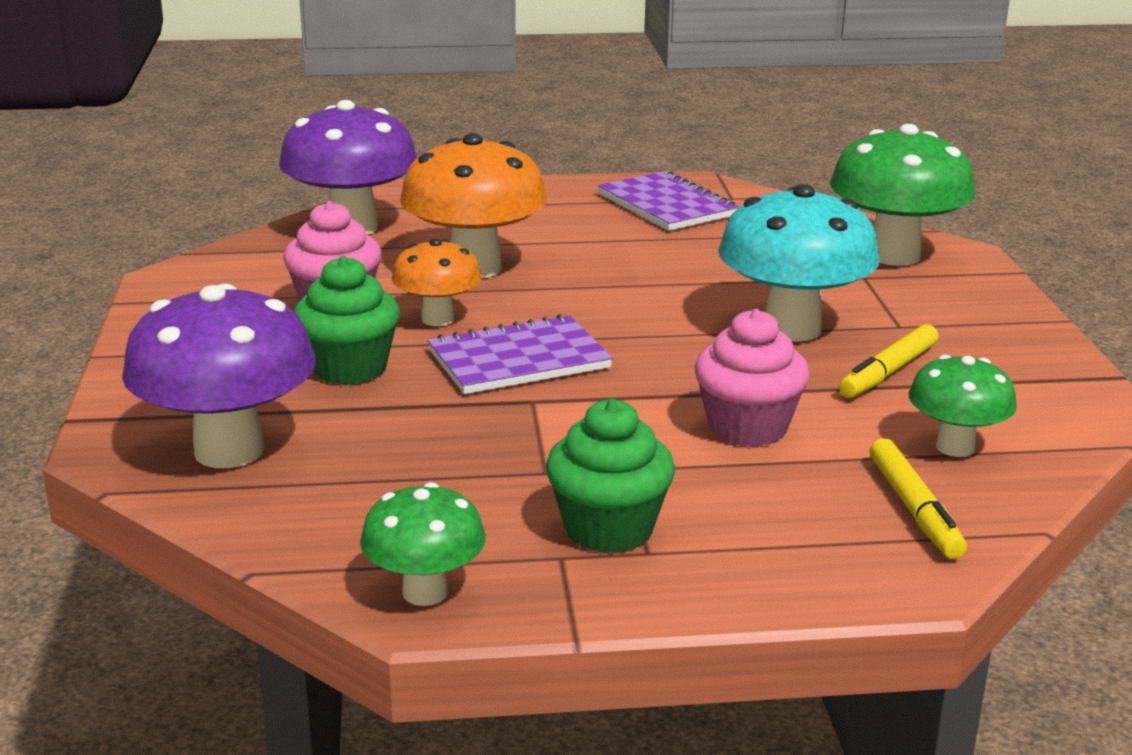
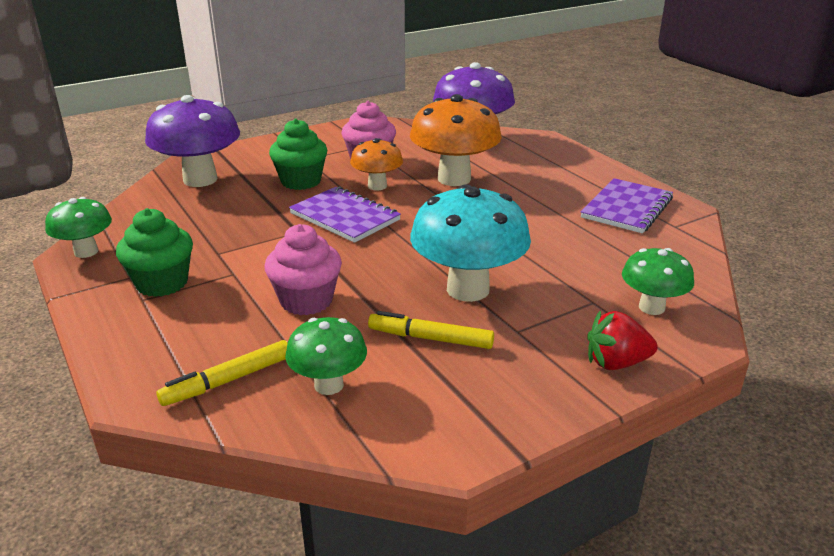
camera: 65 degrees right, 5 degrees up
green mushroom [830,124,976,266] -> green mushroom [622,248,694,315], size x0.57
none -> red strawberry [587,311,658,370]

